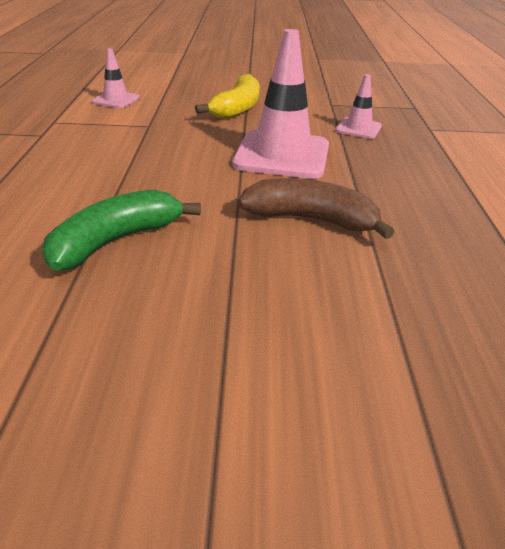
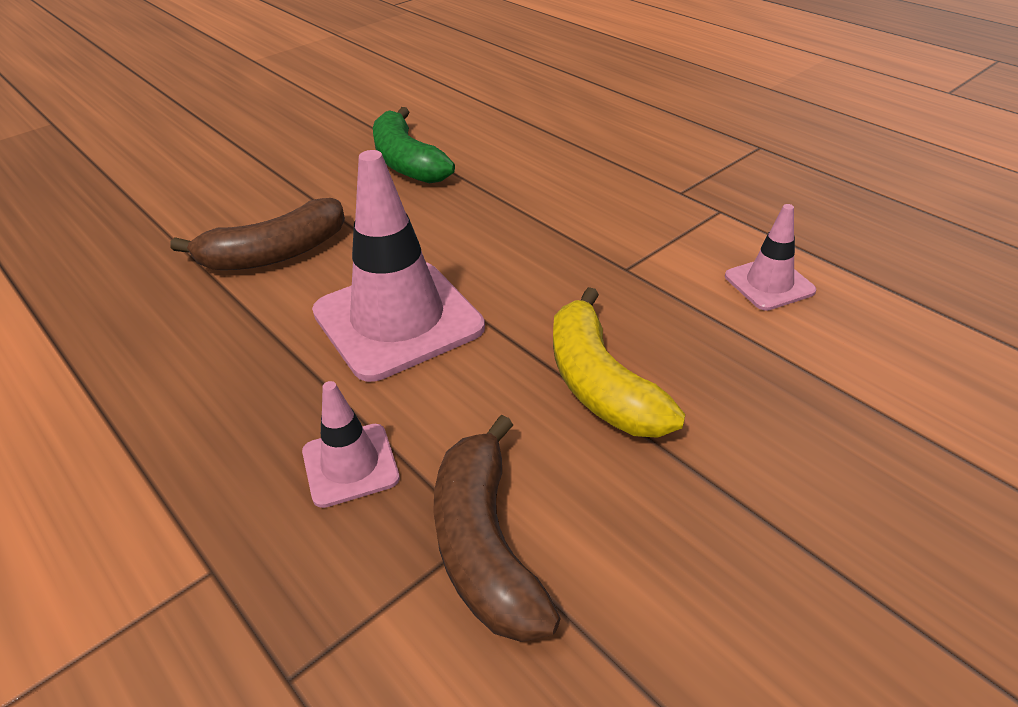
camera: 140 degrees right, 5 degrees up
green banana [42,189,201,271] -> green banana turned 150 degrees clockwise [373,107,455,184]
none -> brown banana [433,415,561,642]

